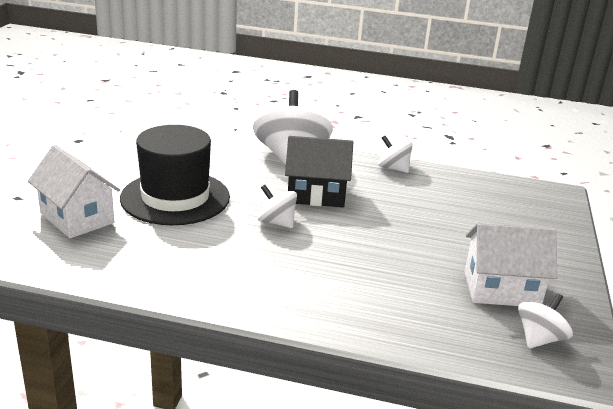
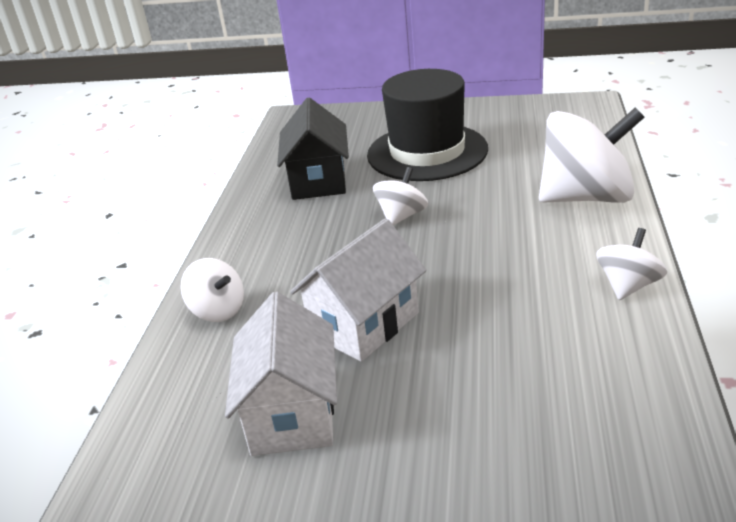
camera: 90 degrees right, 5 degrees up
white house [28,145,120,238] -> white house moved to [290,218,427,362]
black house [285,136,353,207] -> black house moved to [277,97,349,200]
white spinning top [518,293,573,349] -> white spinning top moved to [181,258,244,322]

